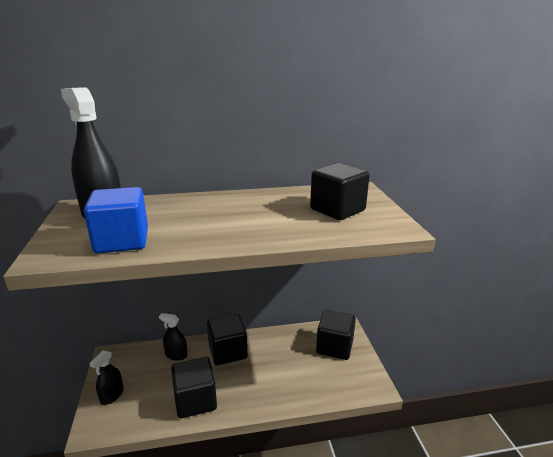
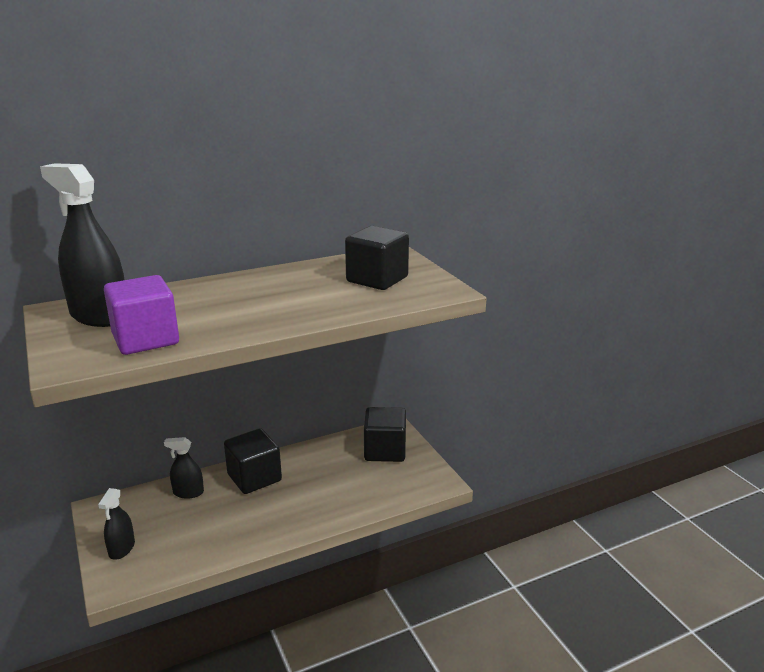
camera: 15 degrees left, 0 degrees up
blue cube [84,187,148,253] -> purple cube [104,275,179,355]
black cube [171,357,217,418] -> none

